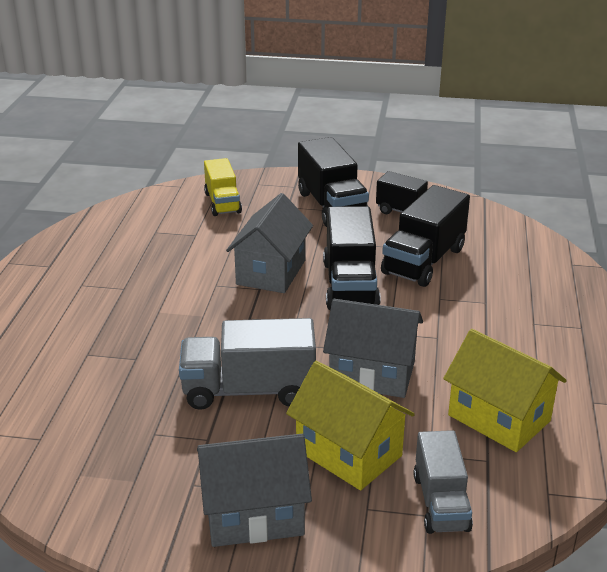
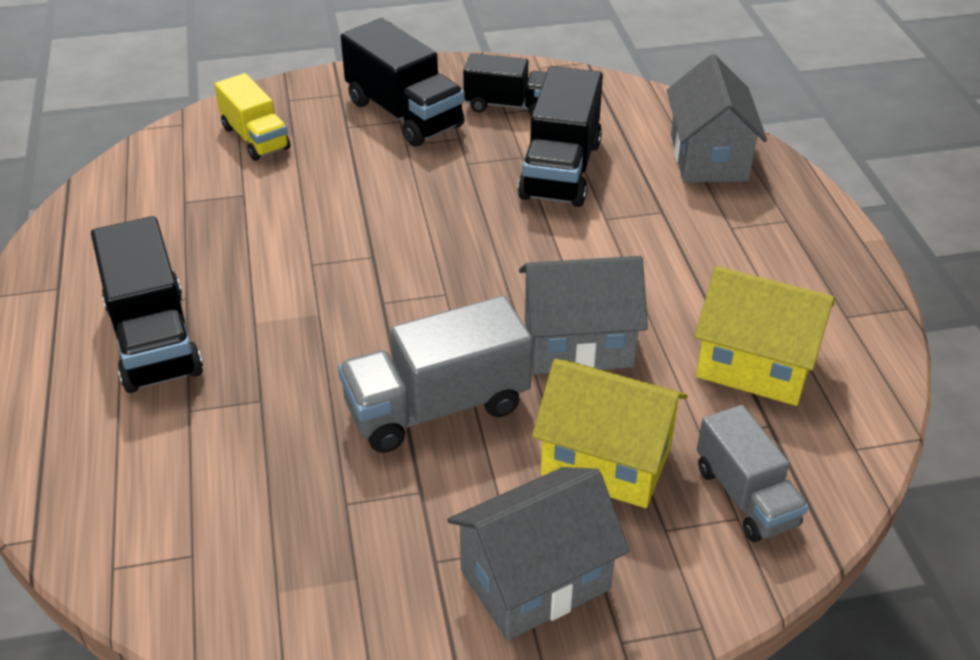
camera: 20 degrees left, 10 degrees up
grey house [226,193,313,293] -> grey house moved to [667,54,767,183]
black truck [323,206,381,310] -> black truck moved to [91,216,203,393]

